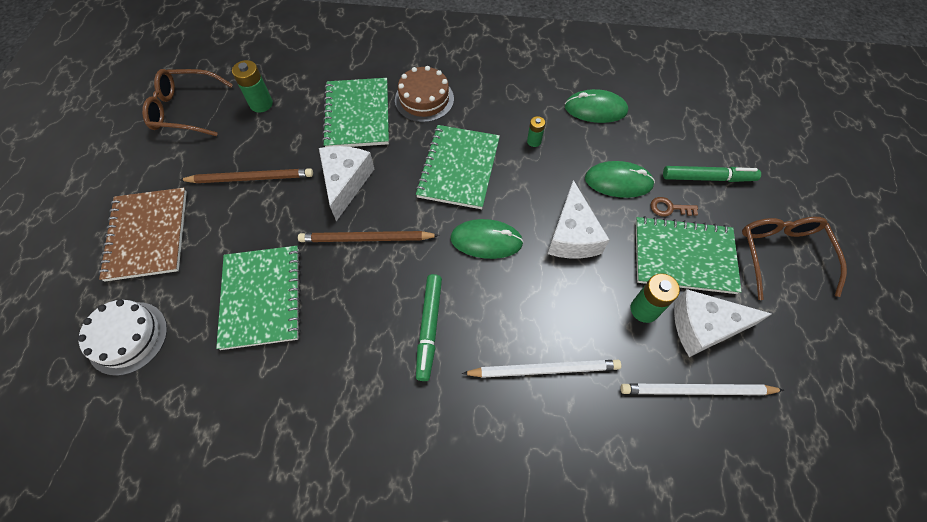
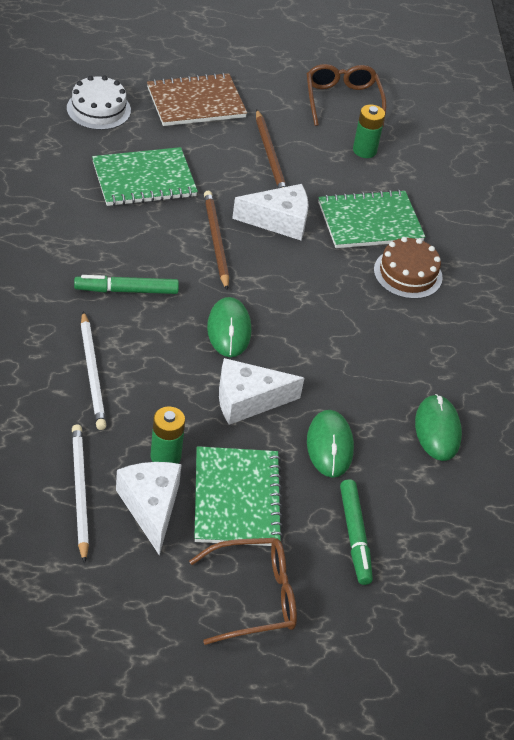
camera: 75 degrees right, 15 degrees down
green notebook [415,125,500,209] -> none
green battery [527,116,545,147] -> none
brown key [651,197,698,217] -> none

